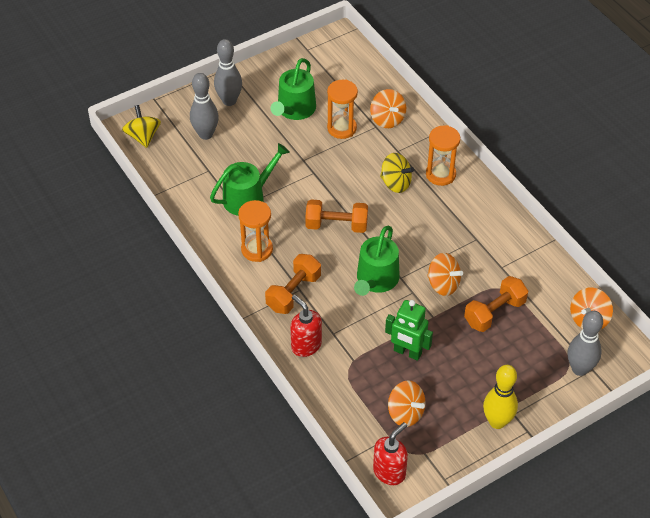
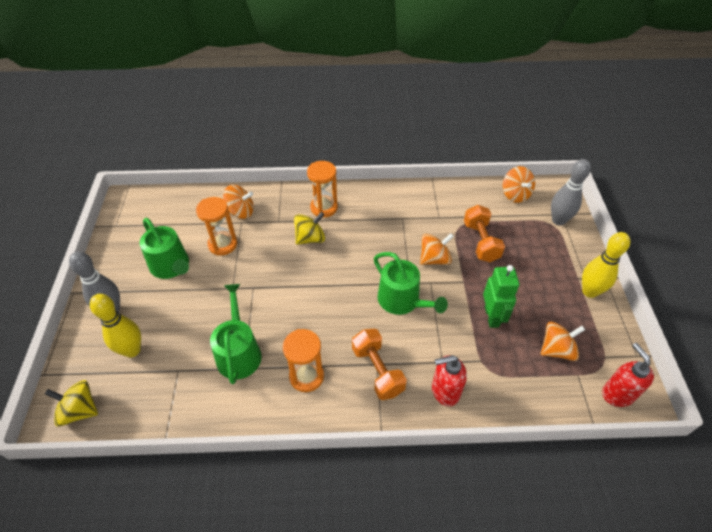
camera: 60 degrees left, 0 degrees up
grey bowling pin [190,73,219,140] -> yellow bowling pin [89,294,141,358]
orange dumbbell [305,199,368,233] -> none
green robot [385,300,433,361] -> green robot turned 60 degrees counterclockwise [483,265,519,328]

